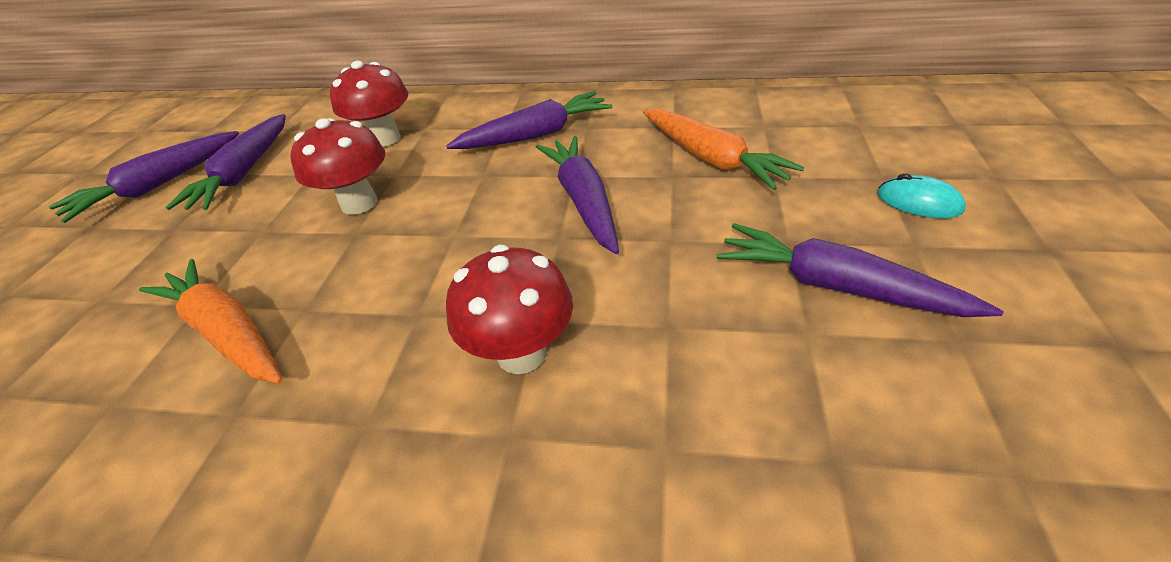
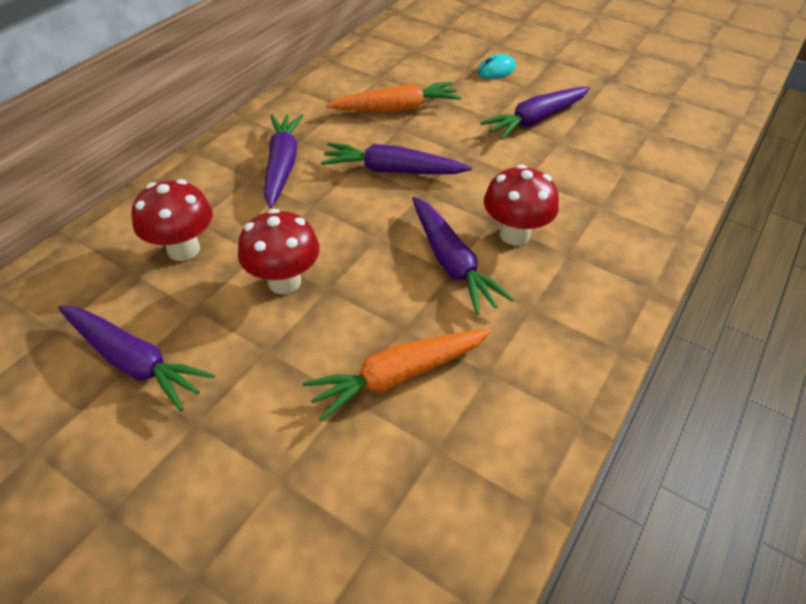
camera: 70 degrees left, 5 degrees up
purple carrot [49,131,239,223] -> purple carrot moved to [412,197,514,315]

